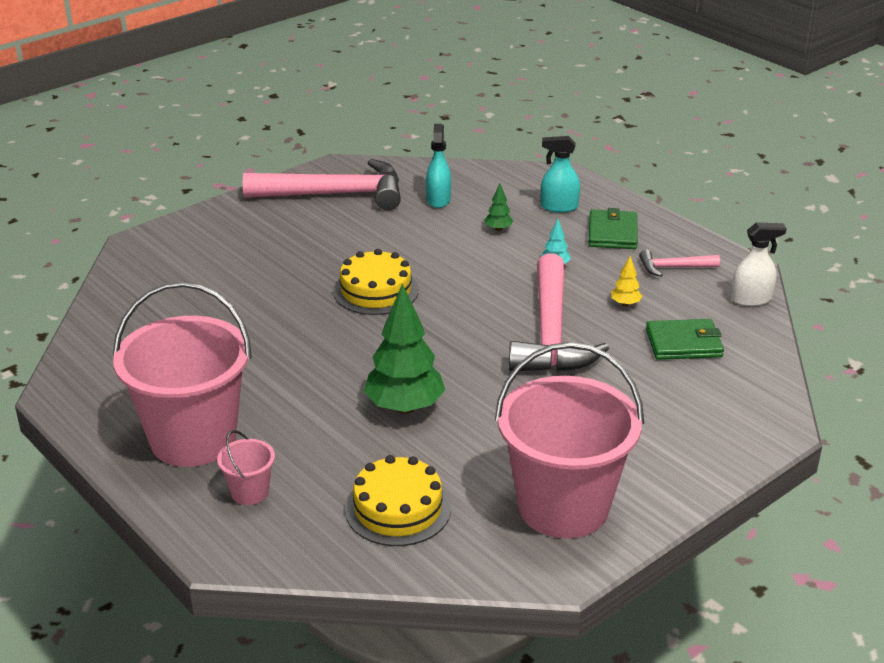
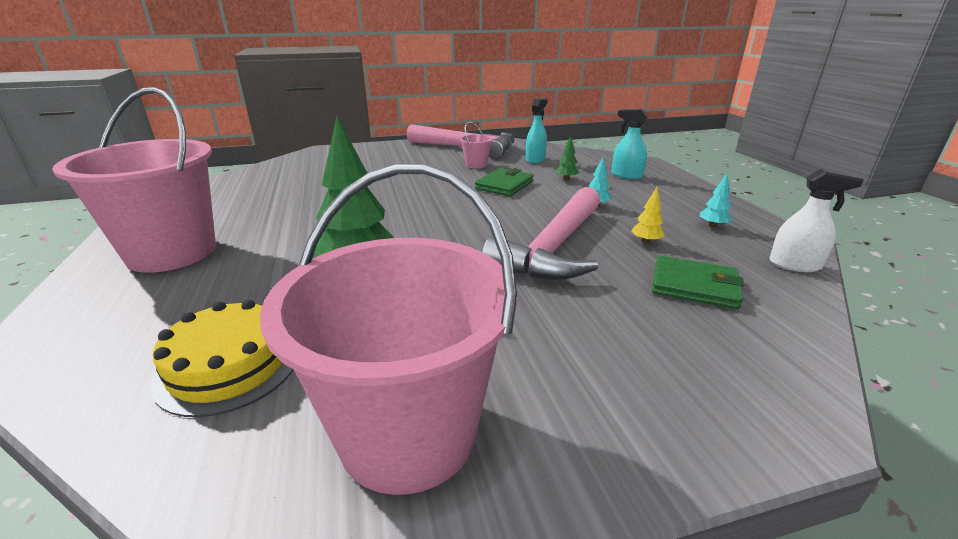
camera: 25 degrees right, 5 degrees down
pink bucket [217,430,275,505] -> pink bucket moved to [460,122,493,169]
yellow cake [333,249,419,315] -> none
green wallet [589,208,638,249] -> green wallet moved to [475,168,534,196]
pink hammer [639,249,720,277] -> turquoise tree [700,174,732,228]

